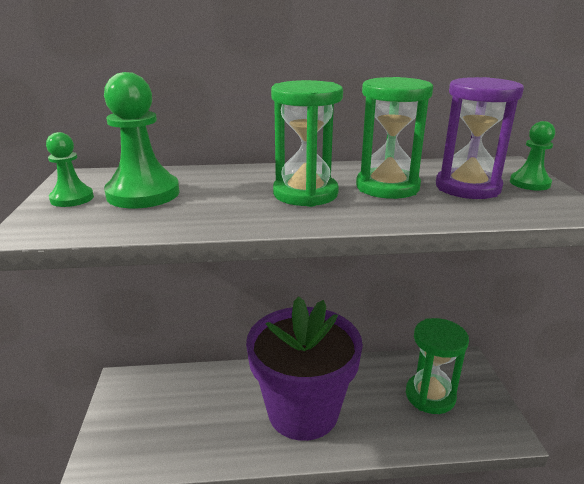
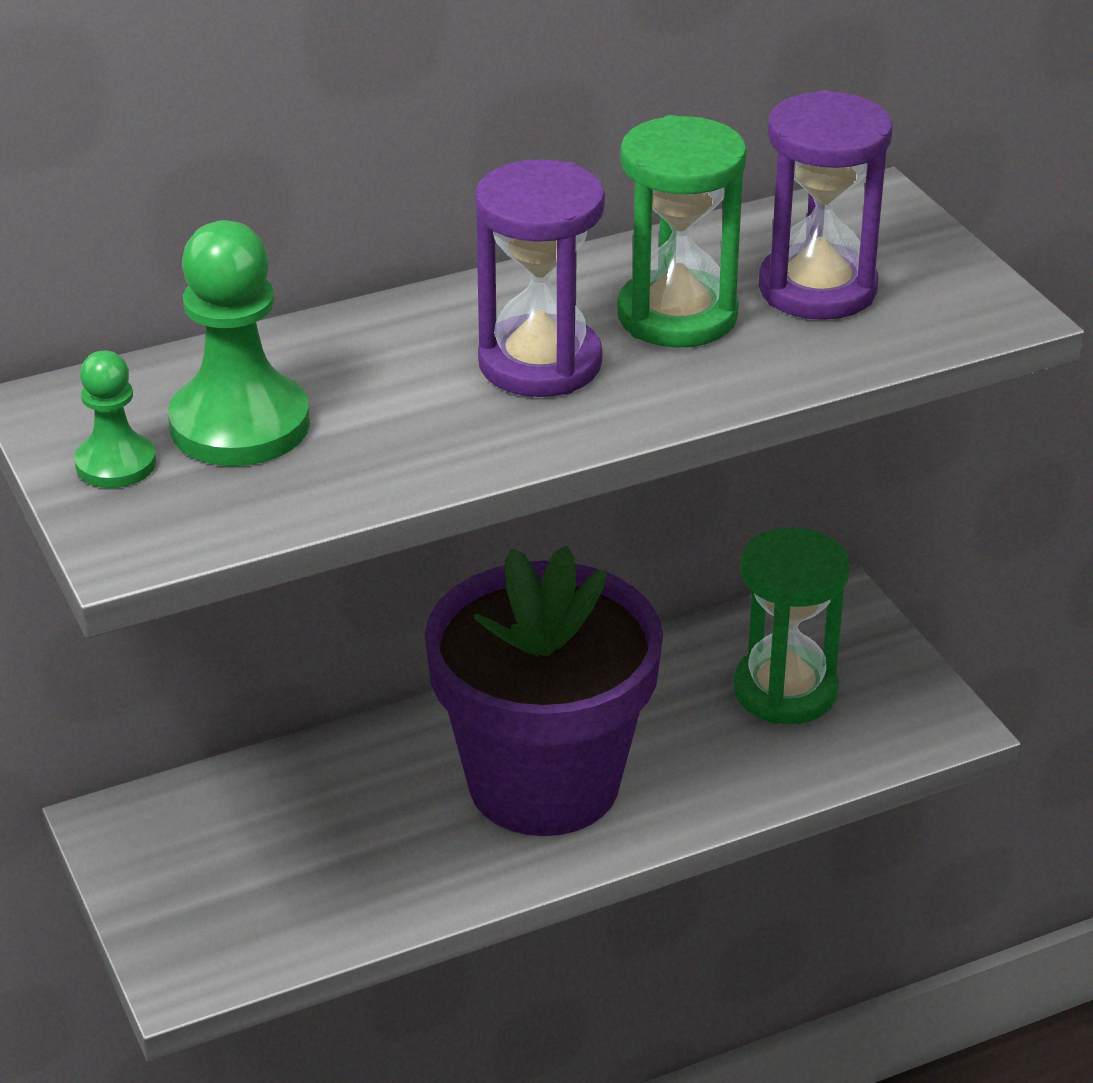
camera: 20 degrees left, 10 degrees up
green hourglass [271,80,343,207] -> purple hourglass [475,159,605,397]
green pawn [510,121,555,190] -> none

